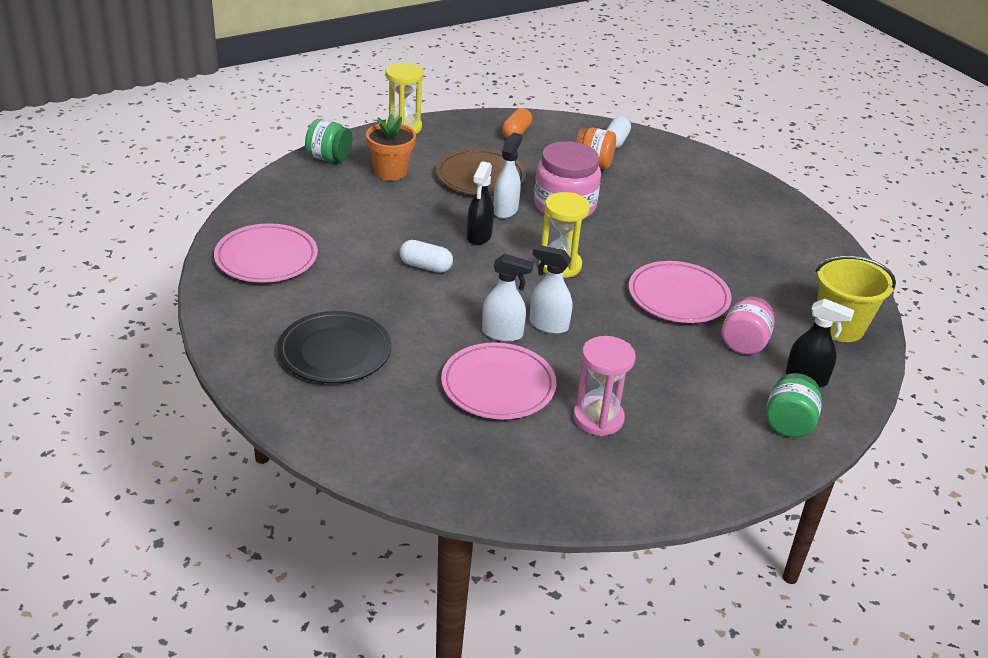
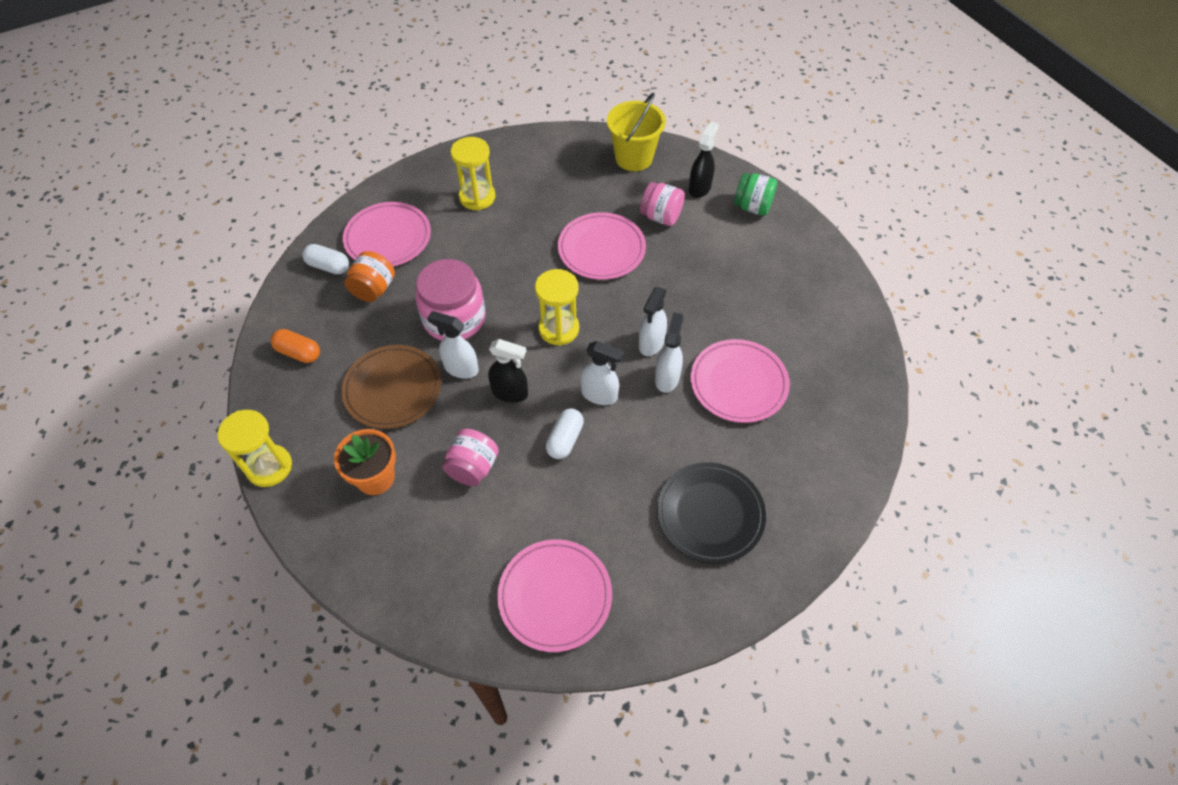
camera: 85 degrees left, 20 degrees up
green jar [305,119,352,162] -> none
pink hourglass [573,336,636,436] -> none
none -> pink plate [343,202,431,267]
none -> pink jar [443,429,499,486]
none -> yellow hourglass [451,137,495,210]
none -> white spray bottle [580,341,624,405]

